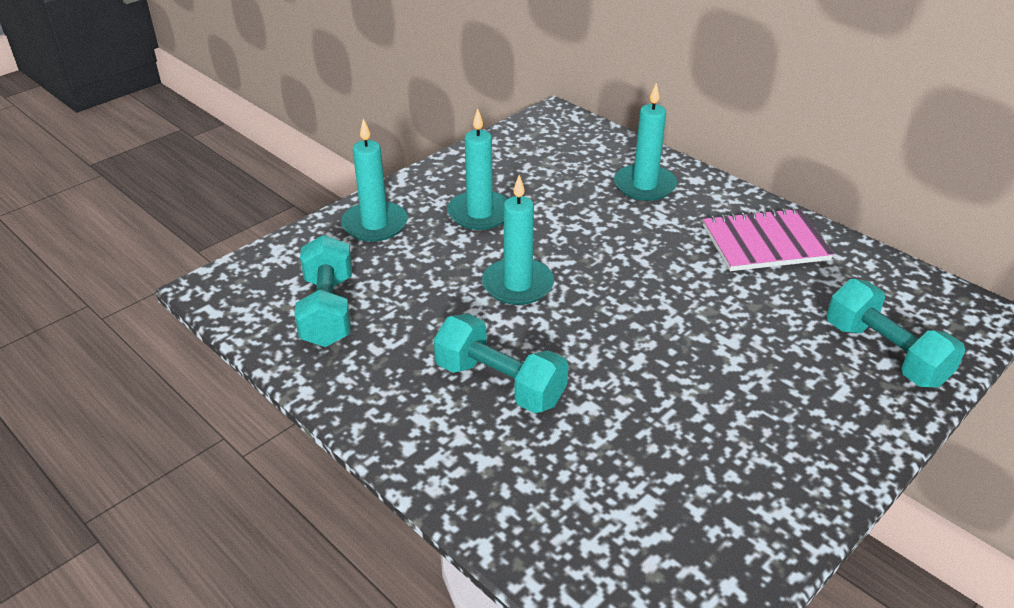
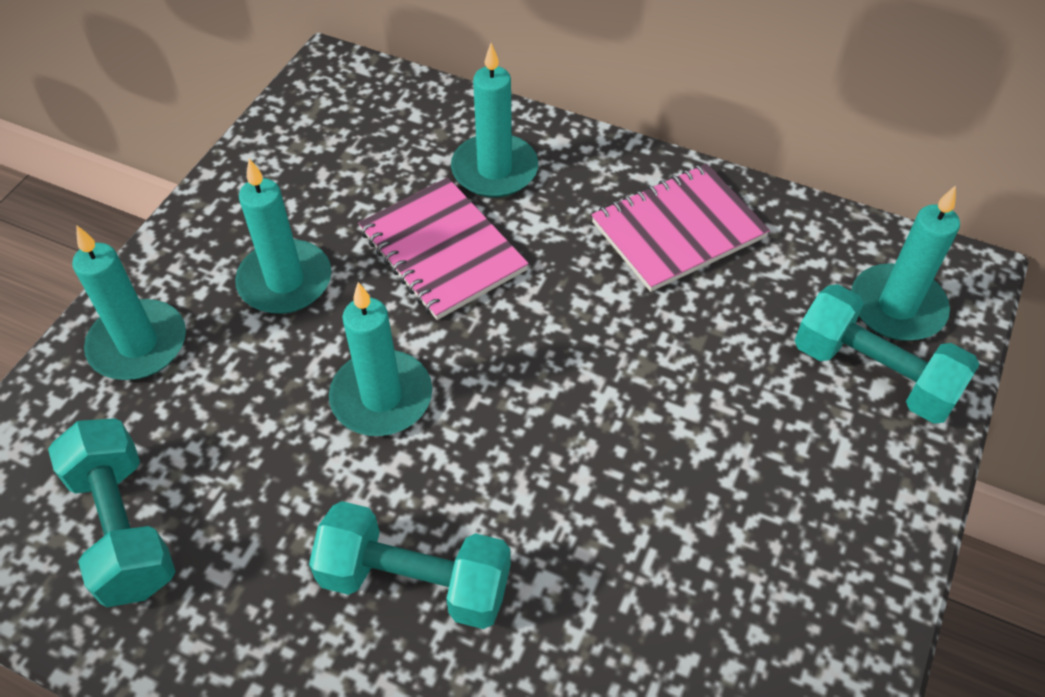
camera: 20 degrees left, 15 degrees up
none -> pink notebook [358,177,529,320]
none -> turquoise candle [851,185,960,341]

